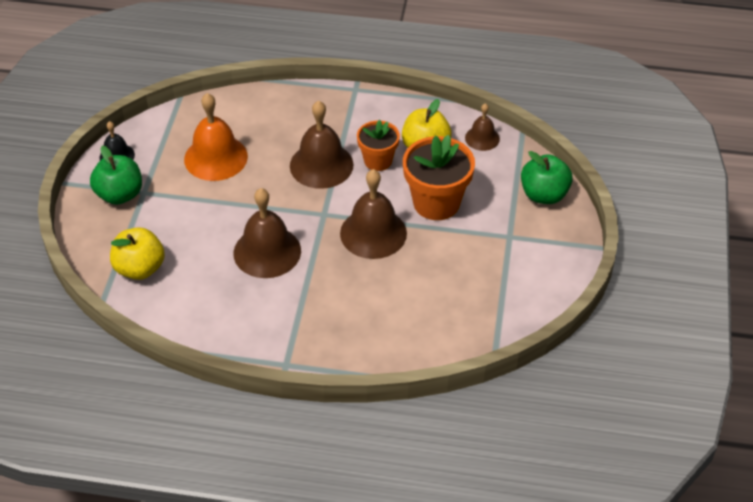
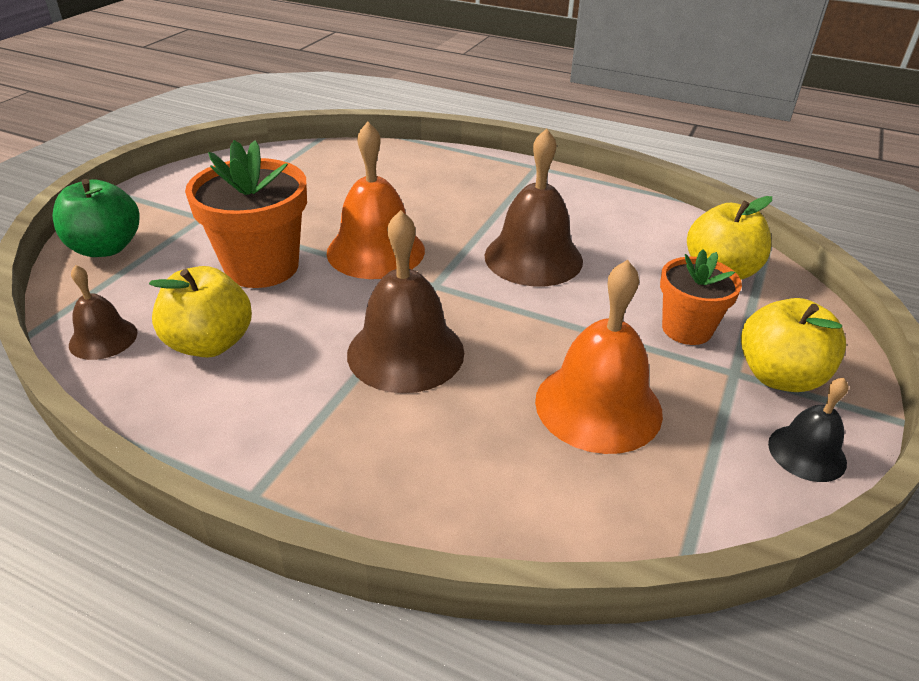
camera: 165 degrees left, 10 degrees down
green apple [90,146,142,205] -> yellow apple [741,298,846,392]
brown bell [340,169,407,259] -> orange bell [327,122,425,279]
orange flower pot [357,120,400,171] -> orange flower pot moved to [660,249,742,345]

